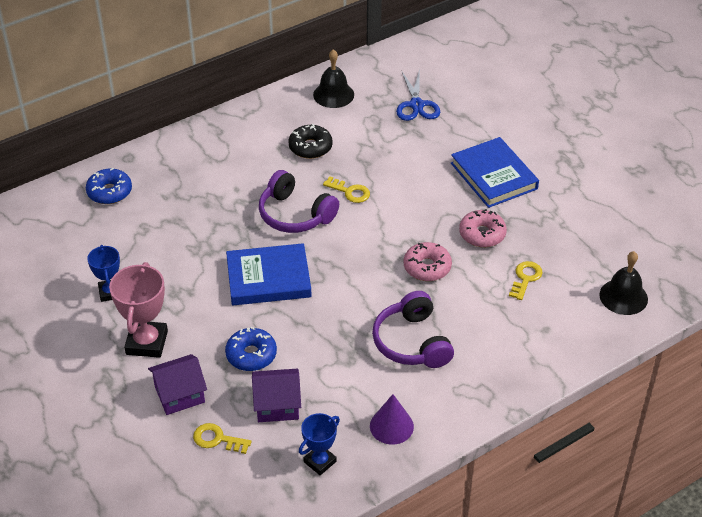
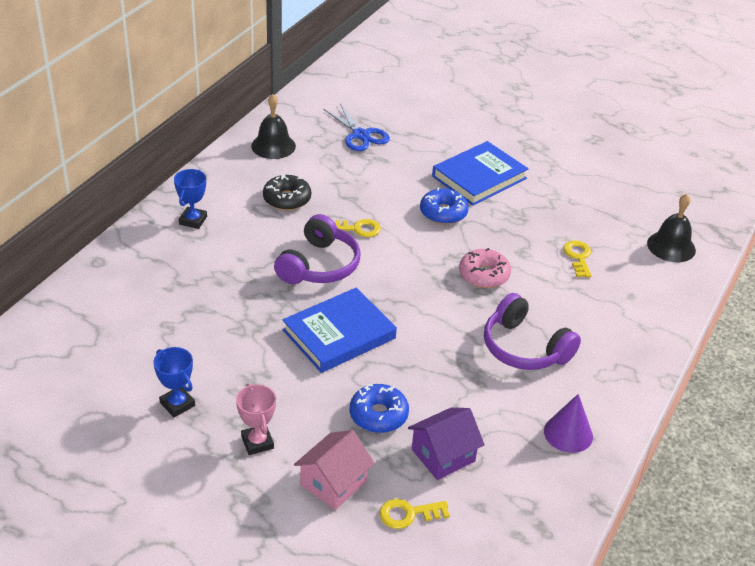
camera: 30 degrees left, 5 degrees down
blue donut [86,168,132,204] -> blue donut moved to [420,188,469,224]
pink trophy [109,262,168,358] -> pink trophy [236,384,276,455], size x0.61
purple house [148,354,207,415] -> pink house [294,430,375,510]
purple headphones [259,170,339,233] -> purple headphones turned 75 degrees counterclockwise [274,214,361,284]
blue trophy [299,413,340,475] -> blue trophy moved to [174,169,207,229]
blue book [451,137,539,208] -> blue book turned 75 degrees counterclockwise [432,141,529,206]
pink donut [459,209,507,247] -> none

